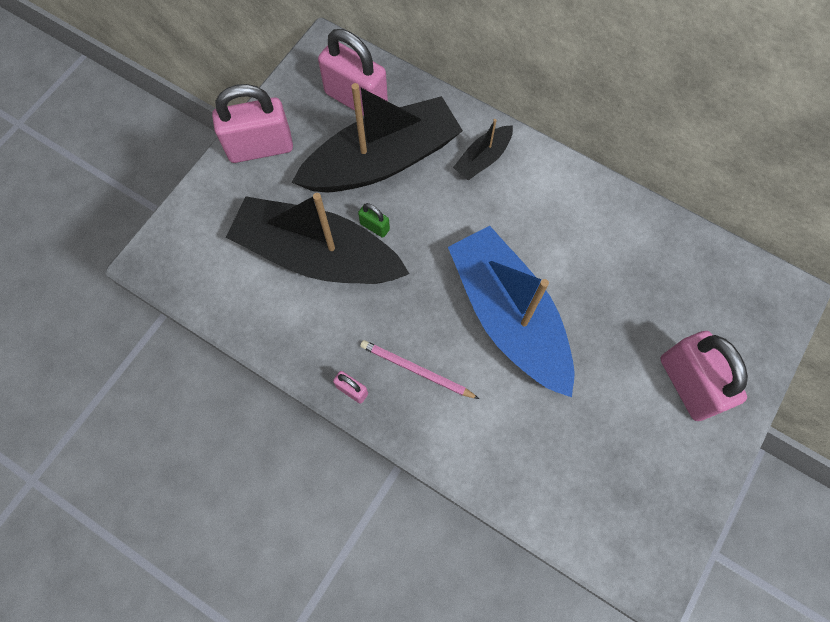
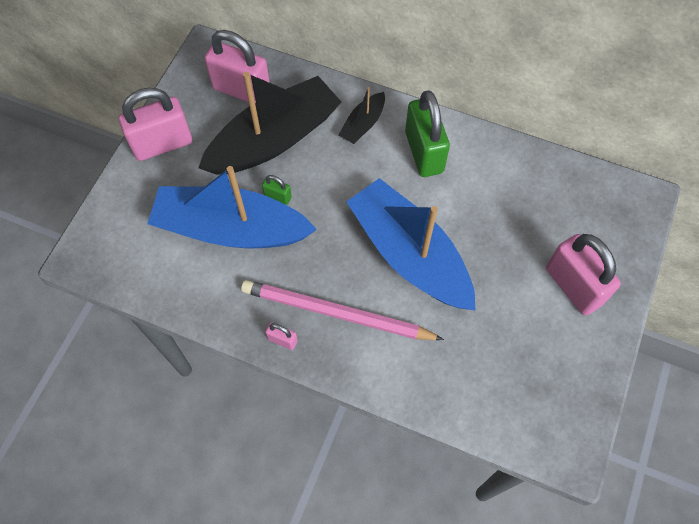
camera: 10 degrees left, 5 degrees down
black boat [226,193,410,284] -> blue boat [147,166,317,248]
pink pencil [360,340,479,399] -> pink pencil [241,280,444,340], size x1.78
none -> green padlock [405,90,450,177]

